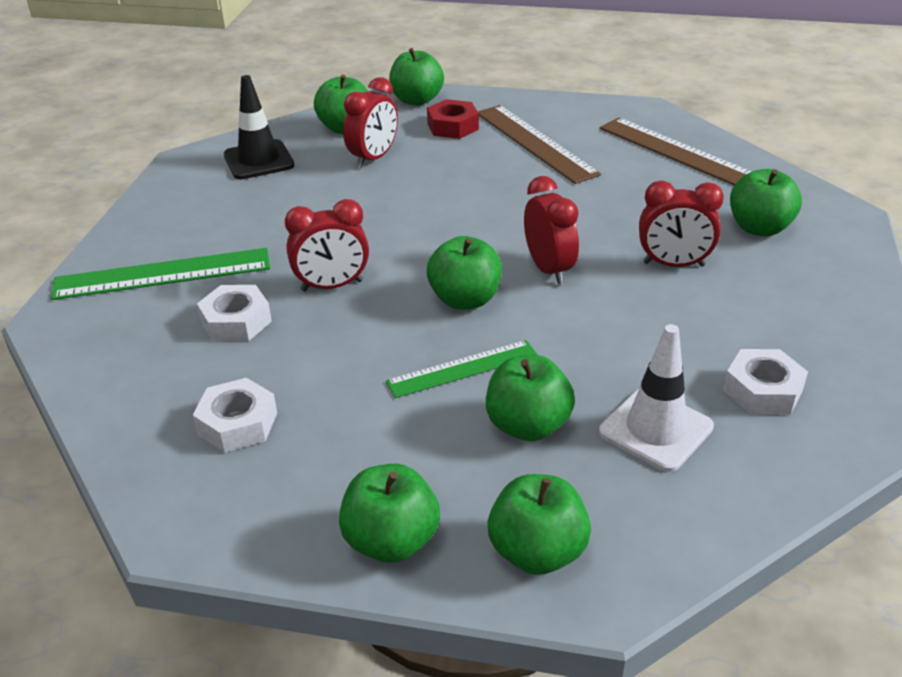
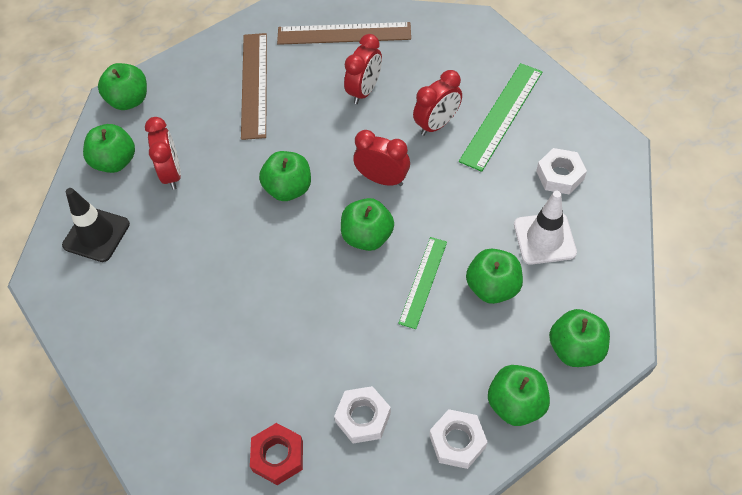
camera: 45 degrees left, 20 degrees up
green ruler [51,248,270,300] -> green ruler moved to [459,63,543,172]
white nut [197,285,272,341] -> white nut moved to [429,409,487,469]
red clock [285,199,369,291] -> red clock moved to [344,34,382,104]
red nut [427,99,479,139] -> red nut moved to [250,423,303,485]
brown ruler [478,105,601,184] -> brown ruler turned 75 degrees clockwise [241,33,267,140]
green apple [730,169,802,236] -> green apple moved to [259,151,311,201]

